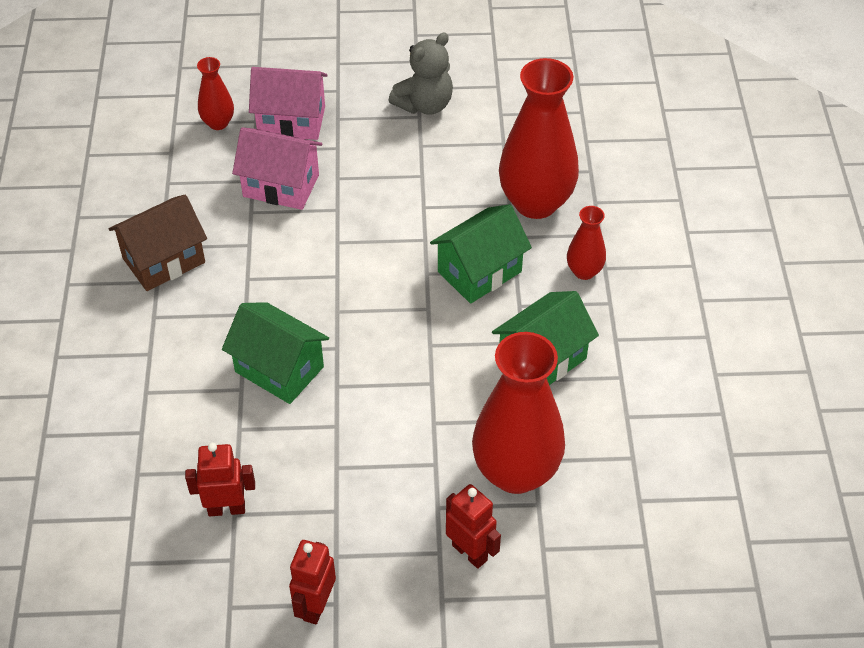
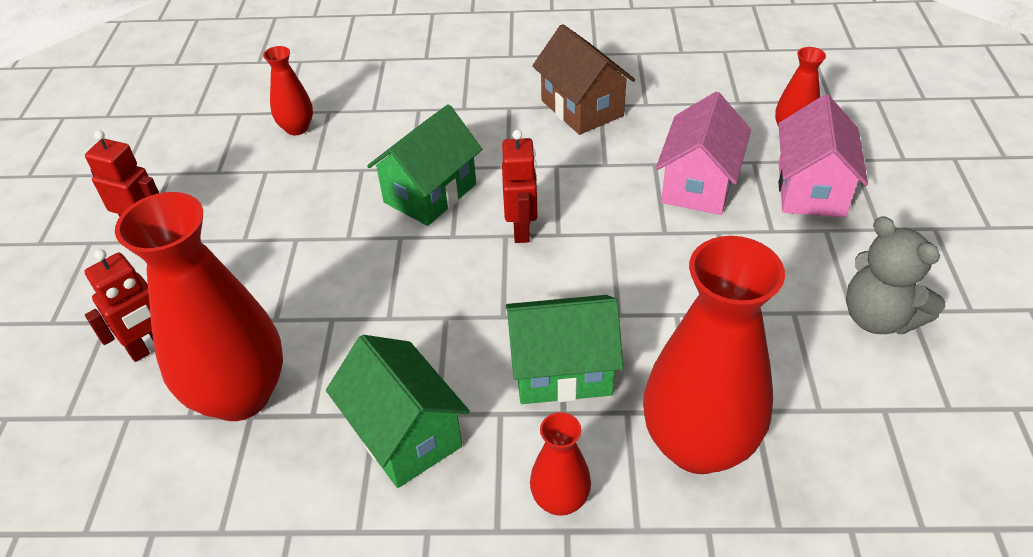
camera: 95 degrees right, 5 degrees down
red robot [185,443,255,516] -> red robot moved to [502,130,538,243]
green house [430,204,532,304] -> green house turned 60 degrees counterclockwise [505,295,623,404]
none -> red vase [263,46,313,135]

